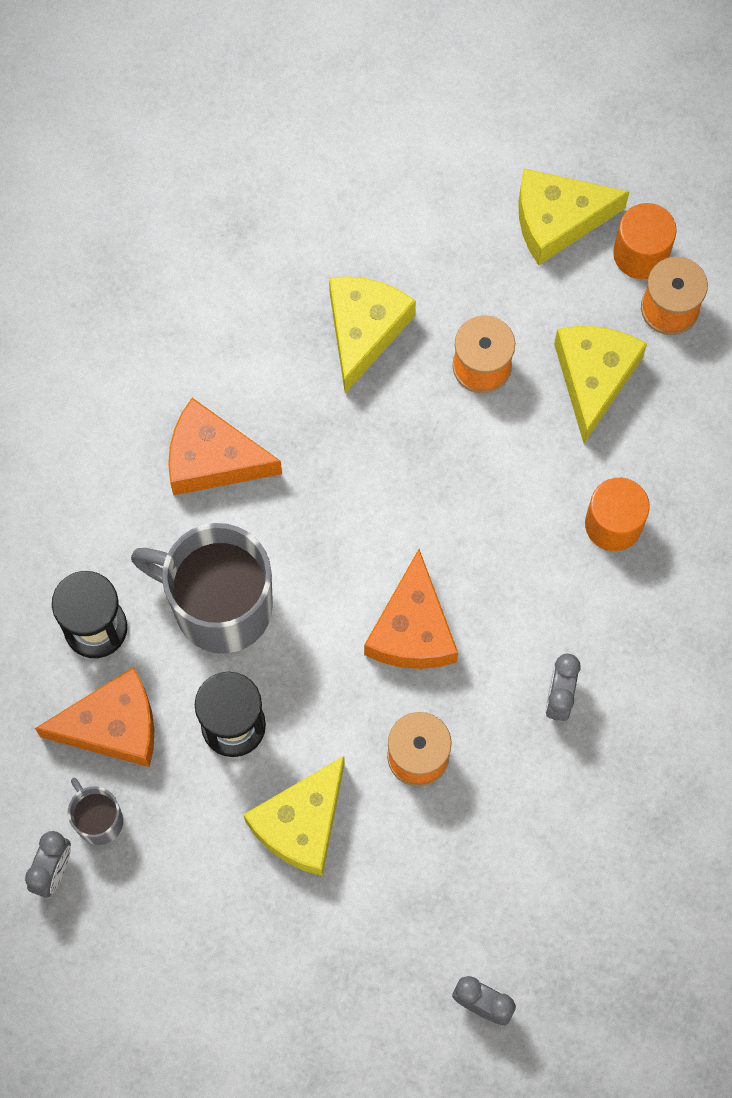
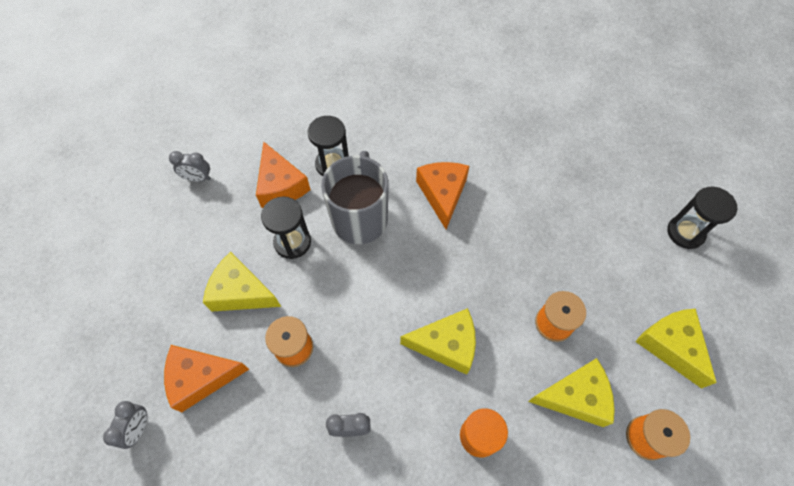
camera: 75 degrees right, 10 degrees down
grey mug [68,778,123,845] -> none
yellow cheese [329,276,416,394] -> yellow cheese moved to [400,308,476,375]
orange cheese [364,549,458,669] -> orange cheese moved to [164,345,249,412]
orange cylinder [613,203,677,279] -> none
none -> black hourglass [667,187,737,249]

